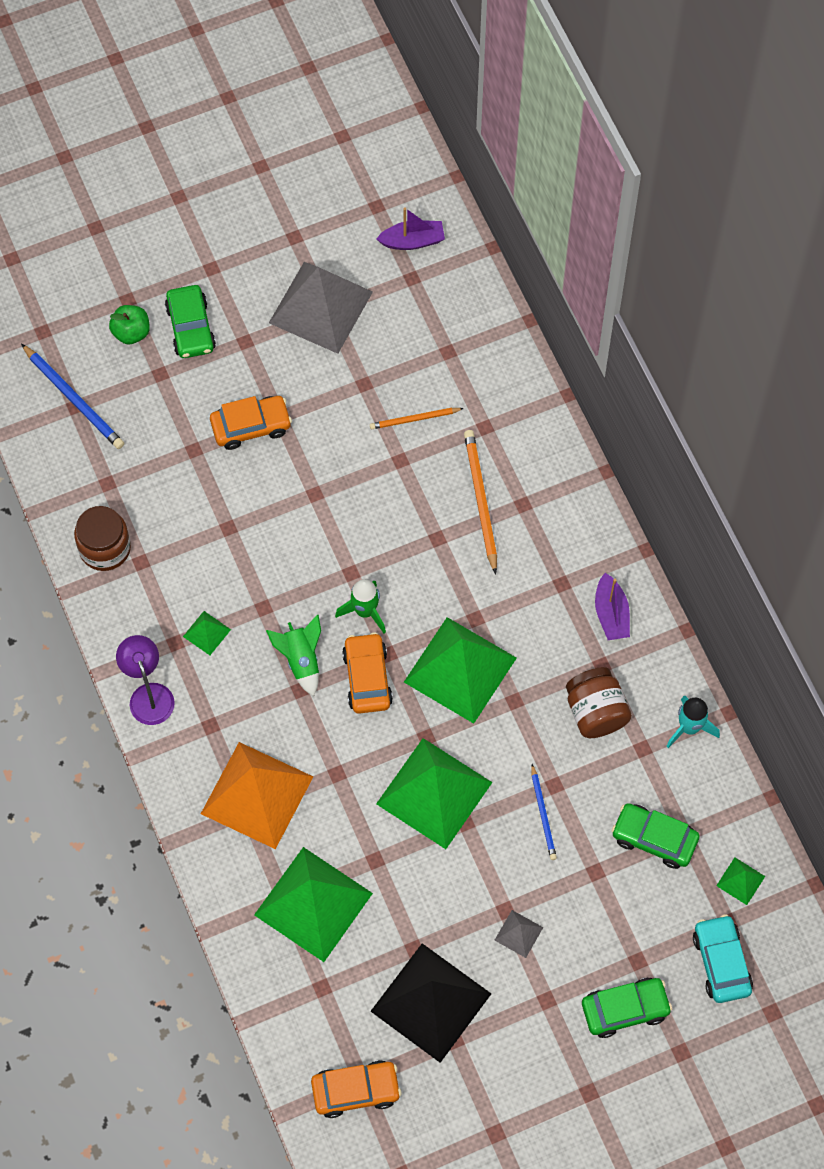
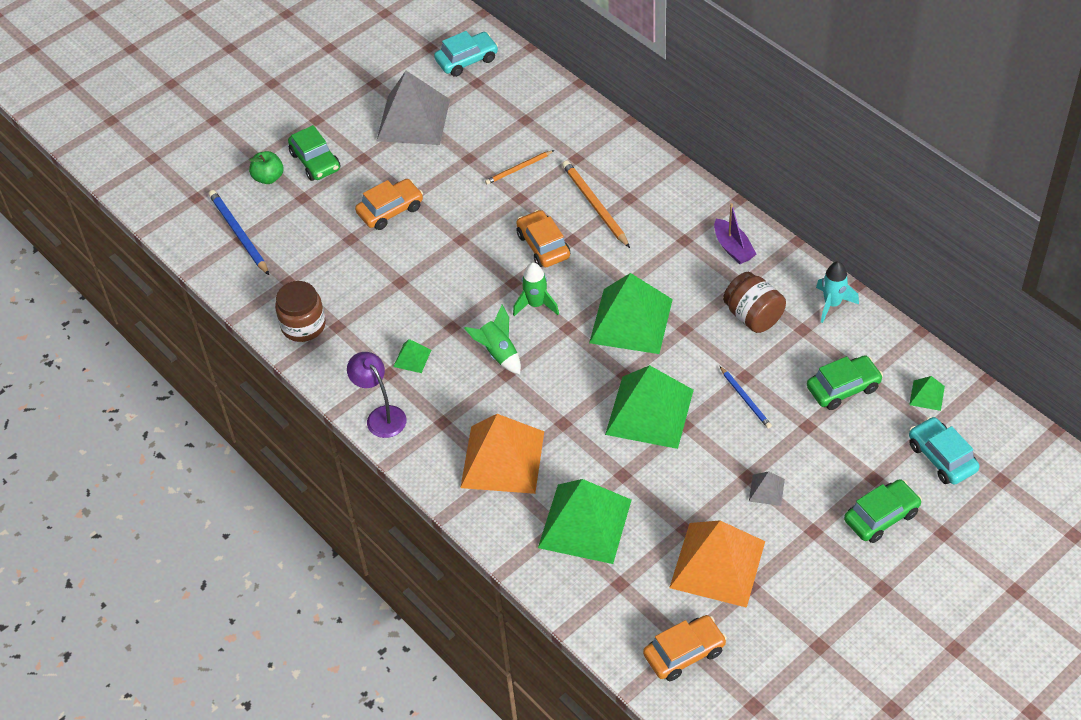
camera: 15 degrees left, 15 degrees down
blue pencil [21,344,124,449] -> blue pencil turned 150 degrees counterclockwise [209,190,269,275]
orange car [342,632,393,714] -> orange car moved to [516,210,570,267]
black pyramid [371,943,491,1063] -> orange pyramid [669,520,765,608]
purple boat [376,207,445,250] -> turquoise car [434,31,498,77]
green car [612,803,700,869] -> green car turned 150 degrees clockwise [807,355,883,410]

